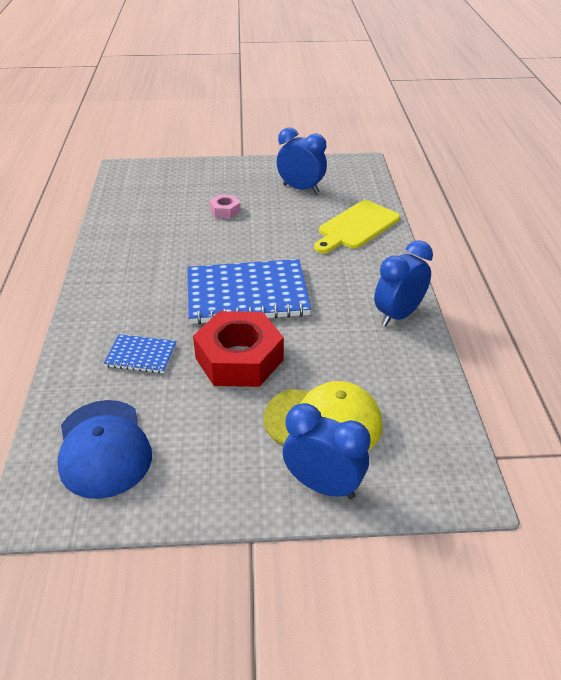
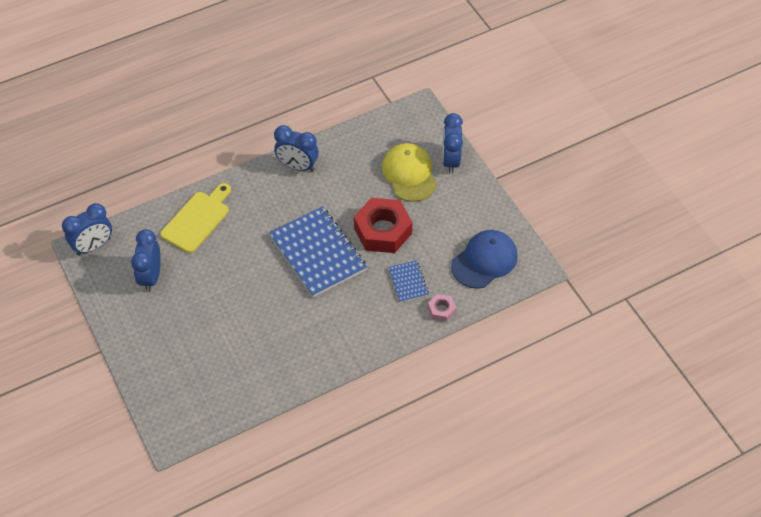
camera: 115 degrees left, 15 degrees up
pink nut [209,194,241,218] -> pink nut moved to [428,294,456,322]
yellow cutting board [314,200,400,254] -> yellow cutting board turned 75 degrees counterclockwise [160,183,231,253]
none -> blue clock [62,203,112,255]

